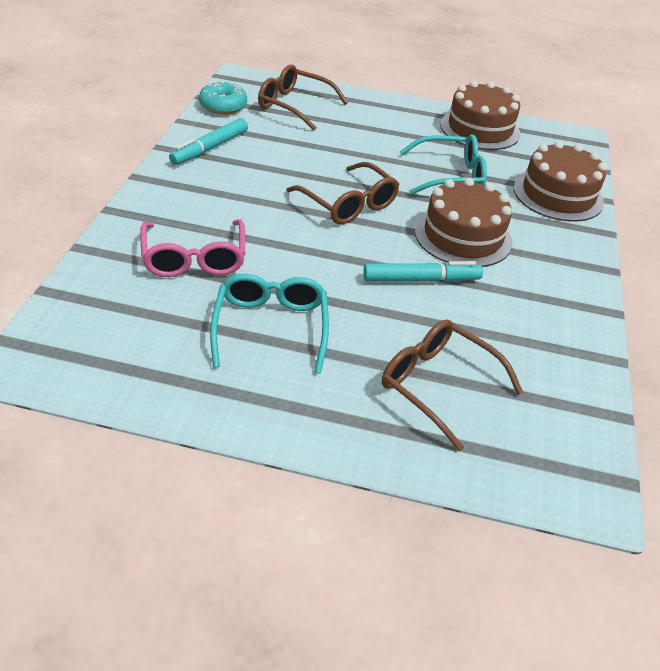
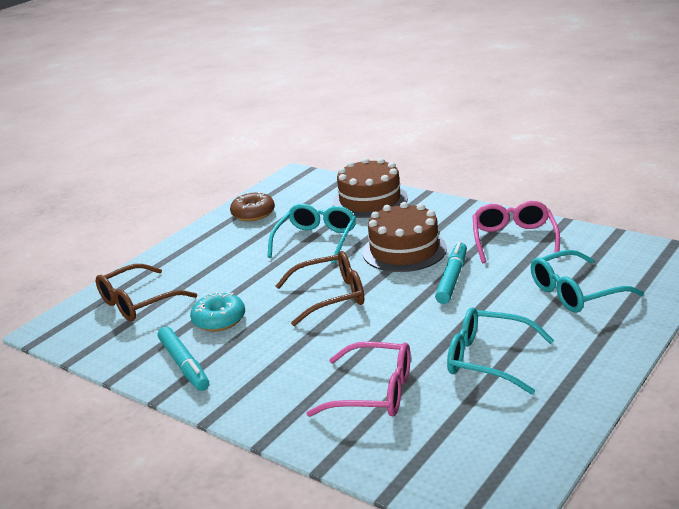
camera: 60 degrees left, 15 degrees down
turquoise donut [199,82,247,114] -> turquoise donut moved to [190,291,245,331]
brown glasses [382,319,523,451] -> turquoise glasses [531,250,644,313]
brown cake [440,81,520,150] -> brown donut [230,192,275,221]
none -> pink glasses [472,201,560,263]

